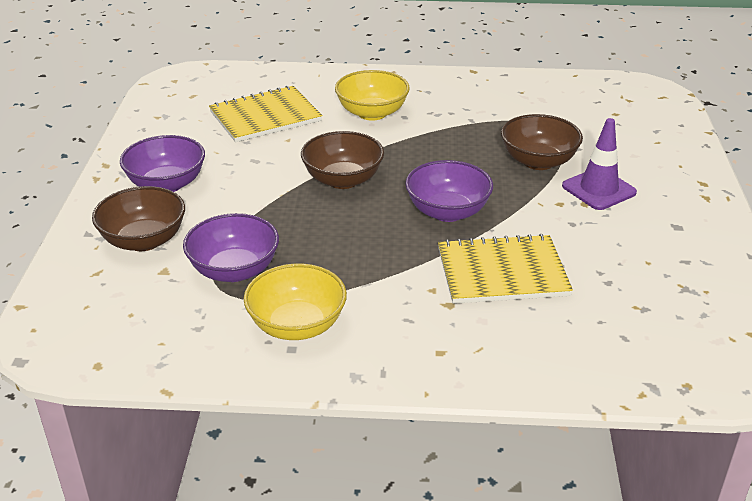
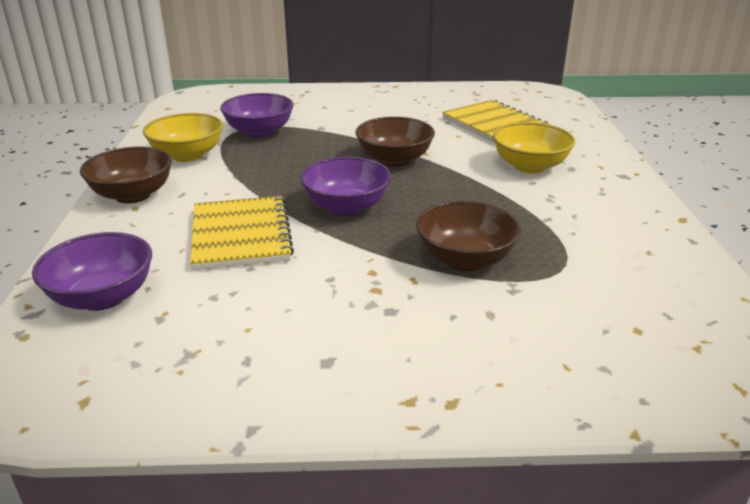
camera: 85 degrees right, 5 degrees down
brown bowl [92,186,185,251] -> brown bowl moved to [80,147,172,204]
purple bowl [120,135,205,192] -> purple bowl moved to [32,232,152,311]
purple traffic cone [562,118,637,210] -> none

